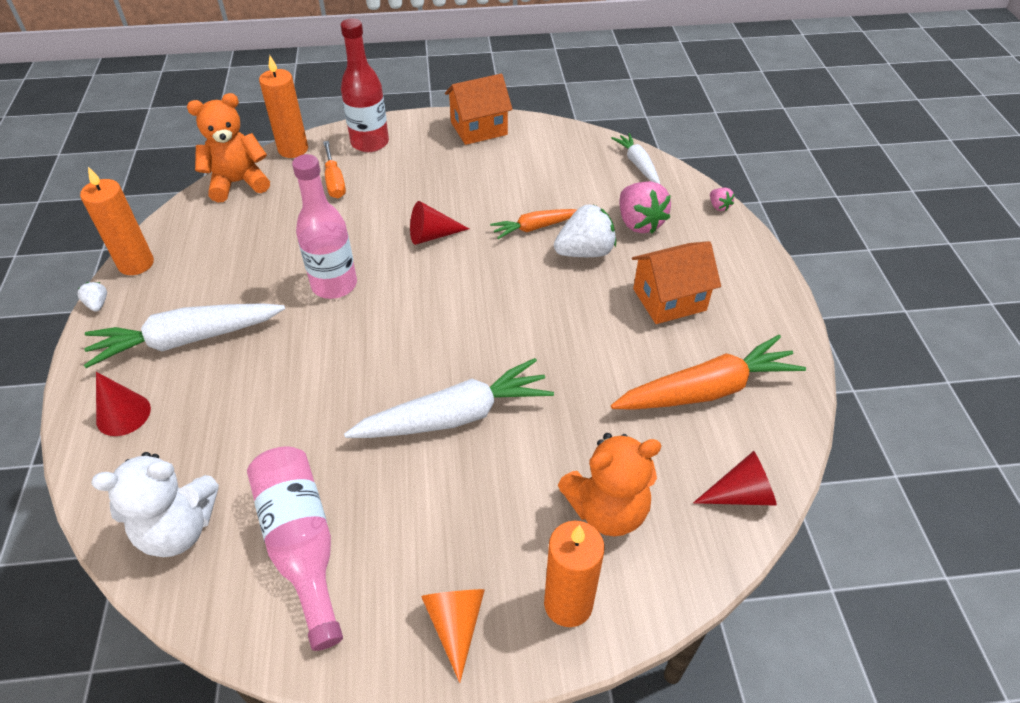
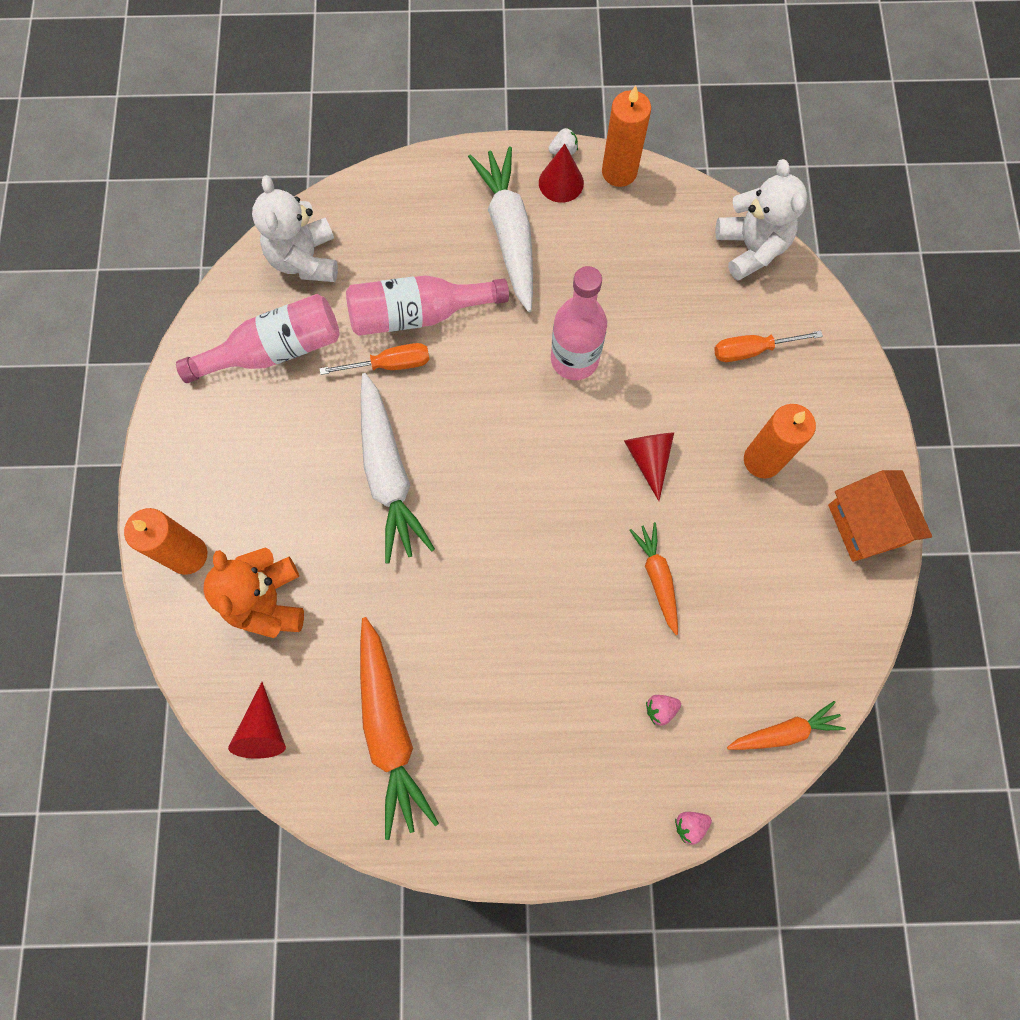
camera: 95 degrees right, 25 degrees up
red cone [96,372,151,436] -> red cone moved to [539,144,584,203]
orange teddy bear [187,93,270,202] -> white teddy bear [715,159,807,281]
orange candle [259,55,308,158] -> orange candle moved to [744,404,816,478]
red bottle [341,18,389,152] -> none
orange cone [421,589,485,683] -> none
white strawberry [554,204,616,257] -> none
white carrot [612,133,660,184] -> orange carrot [727,701,846,750]
pink strawberry [619,181,671,233] -> pink strawberry [646,695,681,726], size x0.47
orange house [632,241,721,324] -> none
none -> orange screwdriver [319,343,430,375]
none -> pink bottle [346,275,509,336]

